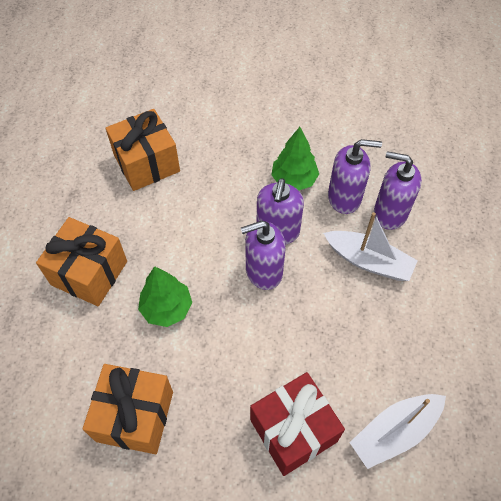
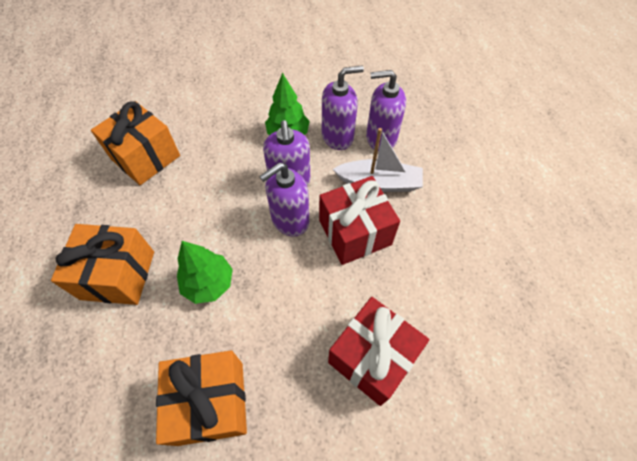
camera: 20 degrees left, 0 degrees up
white boat [349,394,446,469] -> none
none -> red gift [319,176,400,265]

